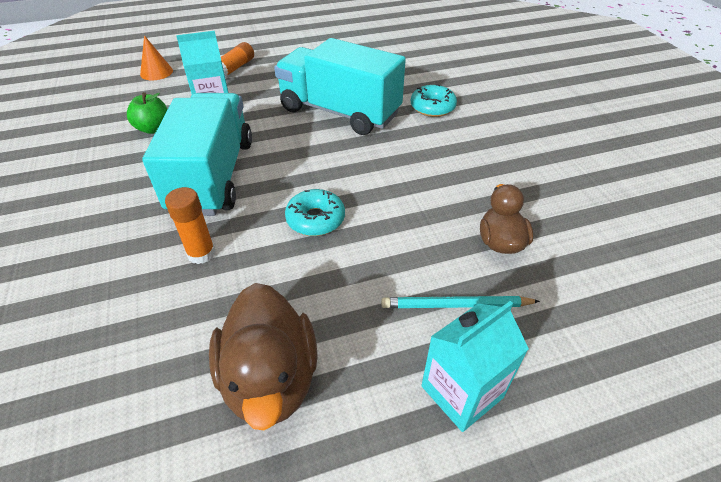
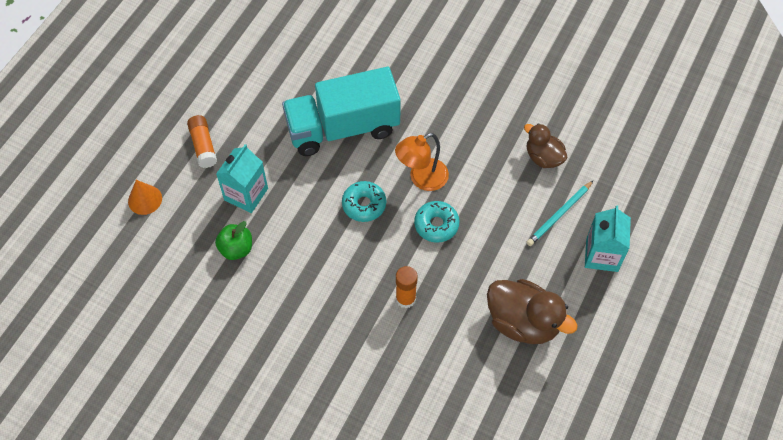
camera: 45 degrees left, 15 degrees up
turquoise truck [142,93,252,216] -> none
turquoise donut [411,84,457,117] -> turquoise donut moved to [342,181,386,222]
none -> orange lamp [395,133,449,191]

